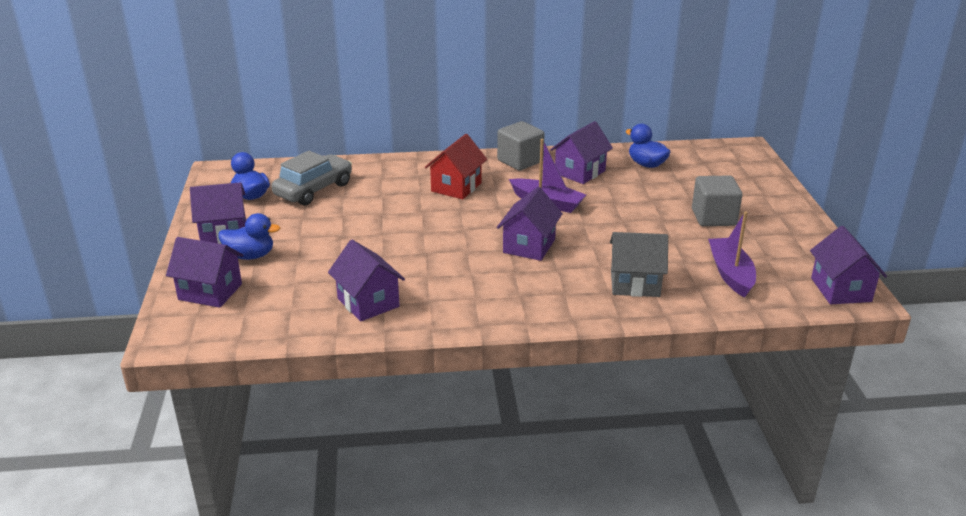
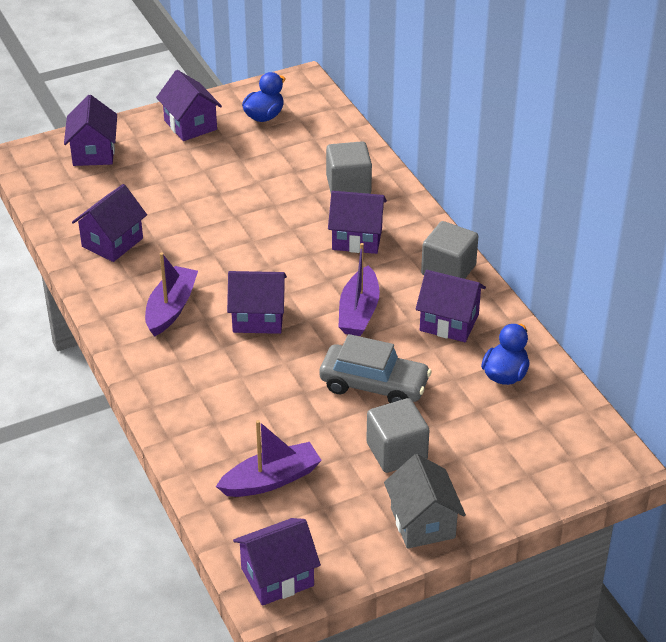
camera: 70 degrees right, 10 degrees up
blue duck [219,213,281,260] -> none
grey car [271,151,352,206] -> grey car moved to [320,334,432,403]
red house [425,134,487,199] -> purple house [328,191,387,254]
grey house [610,232,668,297] -> grey house moved to [384,454,466,549]
none -> purple boat [145,252,198,337]
none -> grey cube [326,141,372,194]

